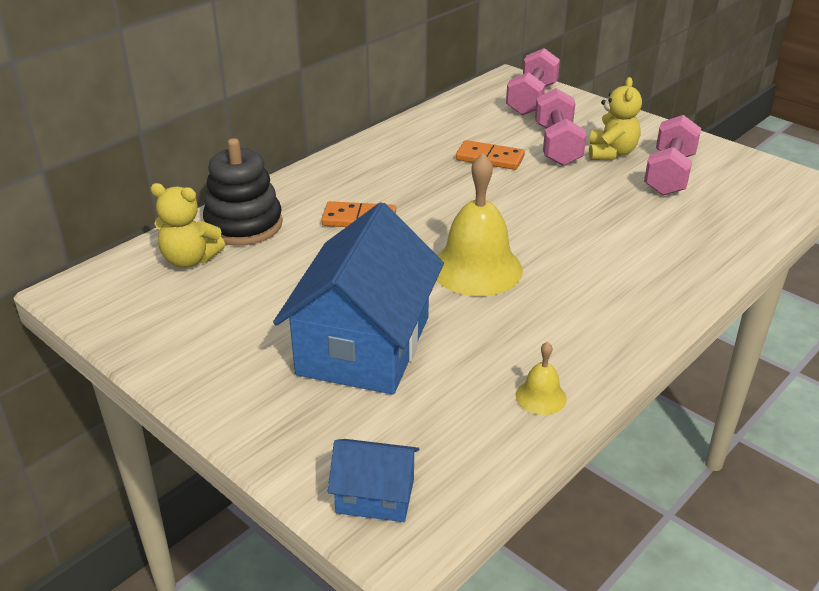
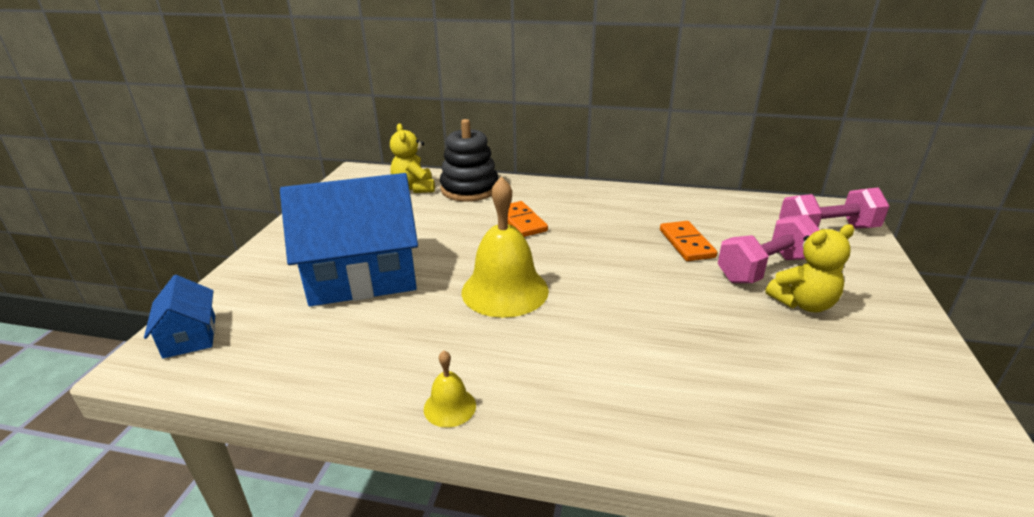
camera: 60 degrees right, 5 degrees down
yellow bell [516,342,567,415] -> yellow bell moved to [424,350,476,428]
pink dumbbell [644,115,701,195] -> none

